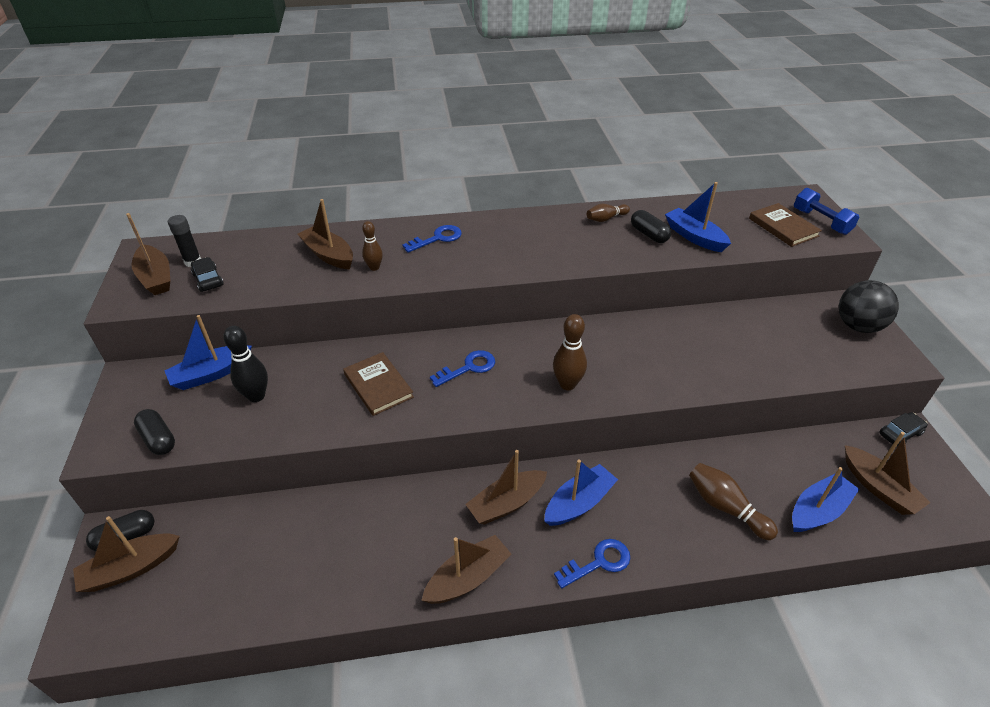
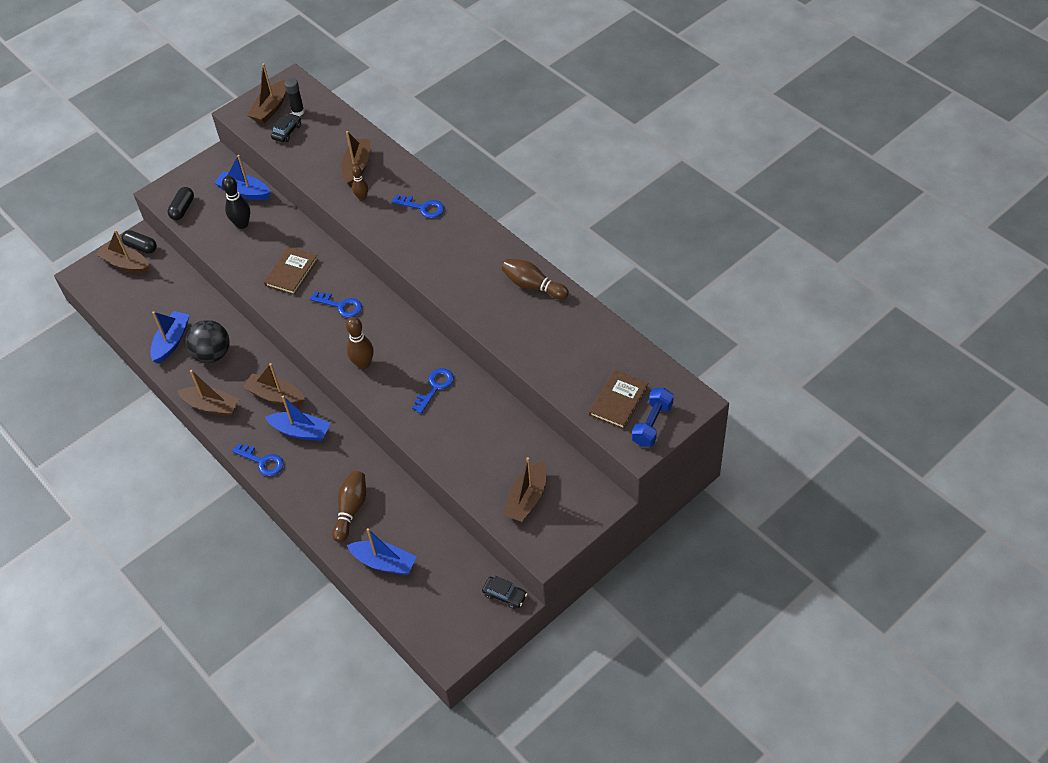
camera: 60 degrees right, 10 degrees up
brown bowling pin [587,204,630,222] -> brown bowling pin [502,259,569,300], size x1.56
black capsule [631,210,671,243] -> none
blue boat [665,182,731,252] -> blue boat moved to [150,311,189,363]
black ball [839,280,899,333] -> black ball moved to [185,320,230,363]
brown boat [845,432,931,515] -> brown boat moved to [503,457,547,522]
none -> blue key [412,368,454,414]

